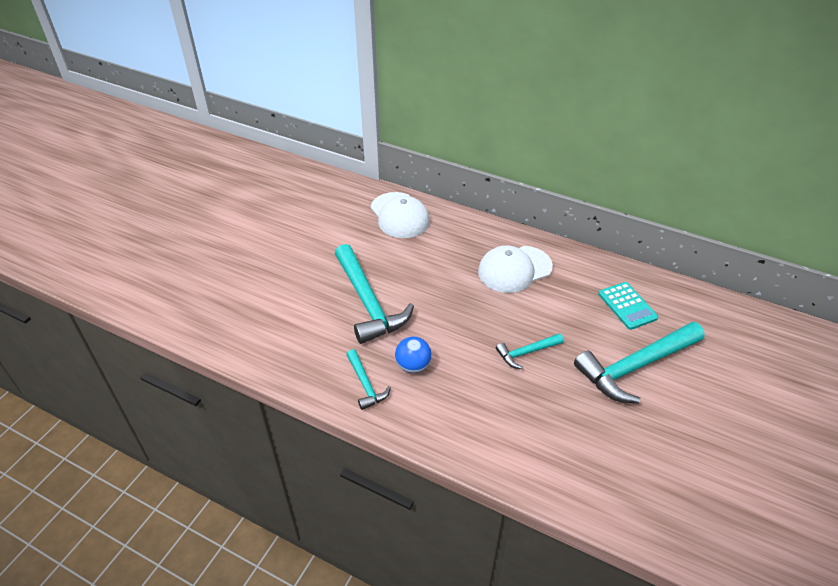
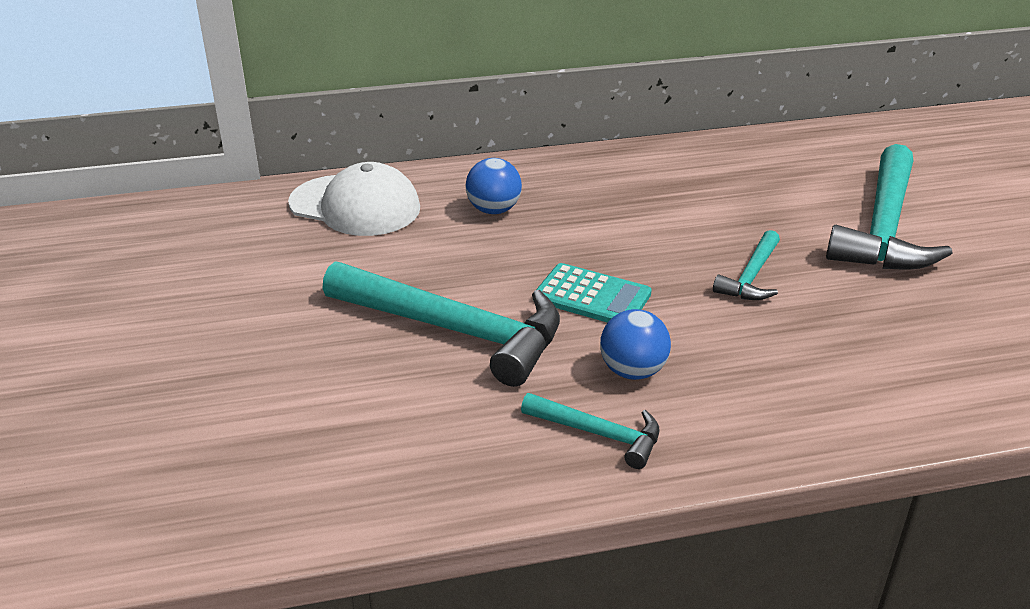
camera: 40 degrees left, 10 degrees down
white cap [478,245,553,293] -> none
turquoise calculator [598,282,658,330] -> turquoise calculator moved to [533,263,652,323]
none -> blue ball [466,158,522,214]

